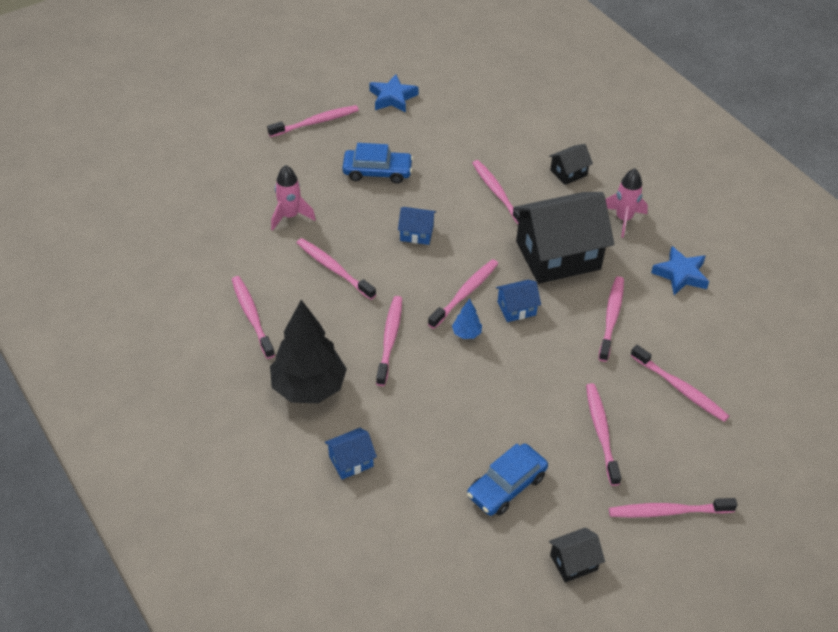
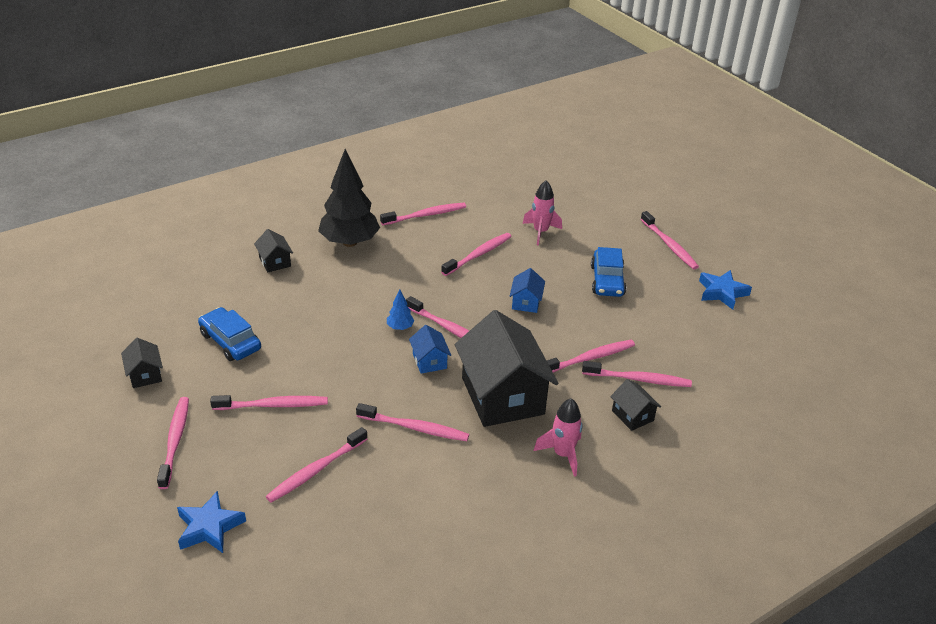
camera: 90 degrees right, 10 degrees down
blue house [325,428,377,480] -> black house [254,229,293,272]
pink toothbrush [376,296,402,386] -> pink toothbrush moved to [582,361,692,387]
blue star [651,246,709,295] -> blue star moved to [177,490,246,553]

